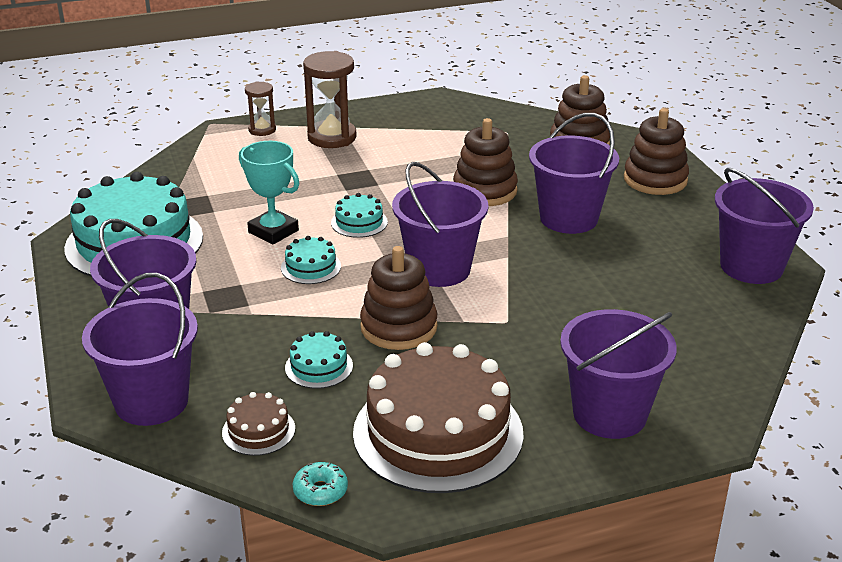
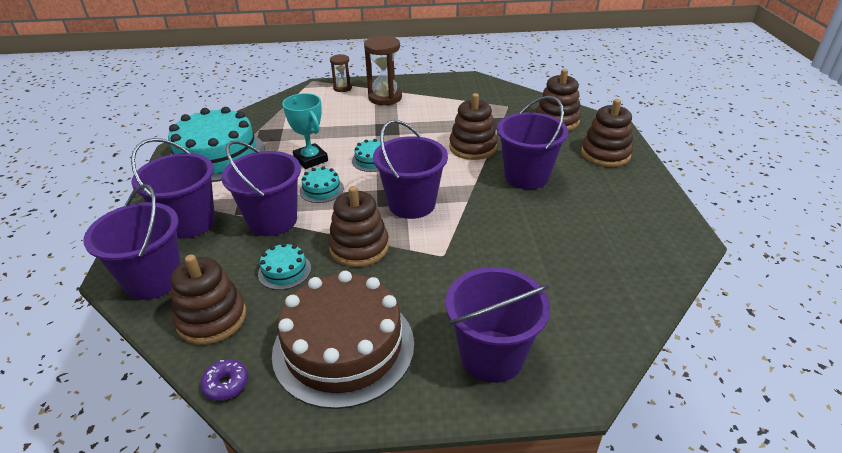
camera: 15 degrees right, 5 degrees up
brown cake [222,392,295,456] -> brown stacking toy [170,254,246,345]
turquoise donut [293,462,348,506] -> purple donut [200,359,248,401]
purple bucket [715,168,814,284] -> purple bucket moved to [221,141,301,236]

